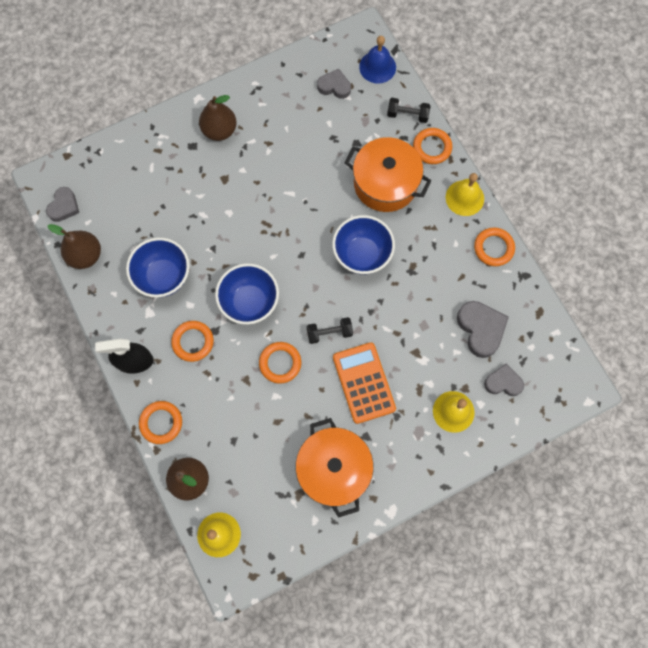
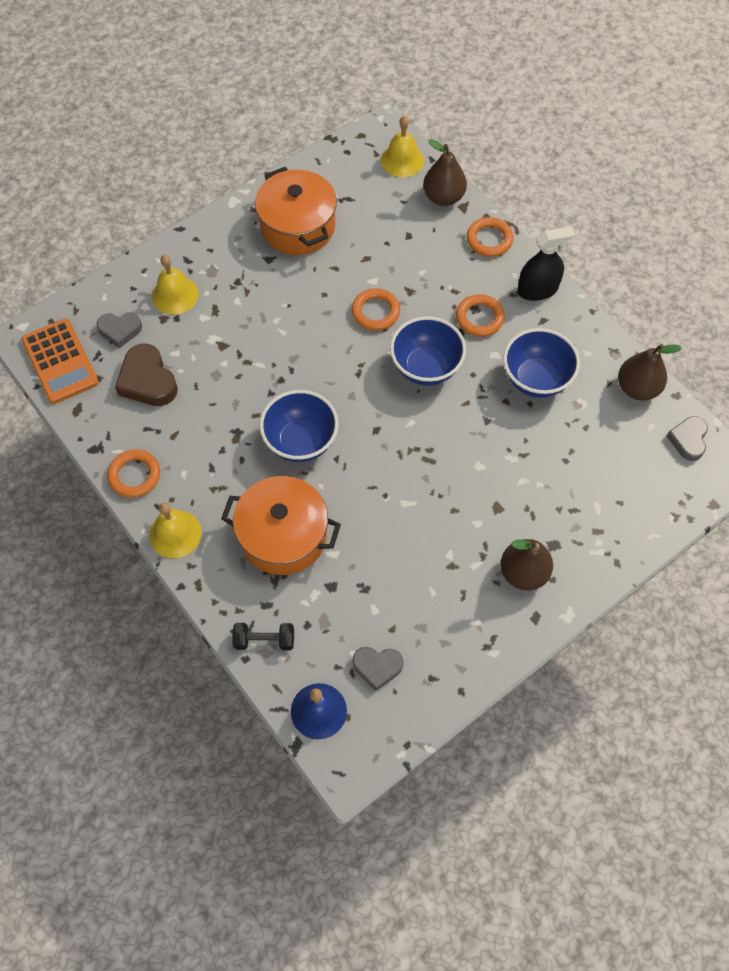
camera: 170 degrees right, 10 degrees down
black dumbbell [307,317,353,344] -> none
orange calculator [333,342,396,424] -> orange calculator moved to [21,319,99,404]
orange ring [413,128,452,164] -> none
grey heart [457,301,509,358] -> brown heart [115,344,178,406]

